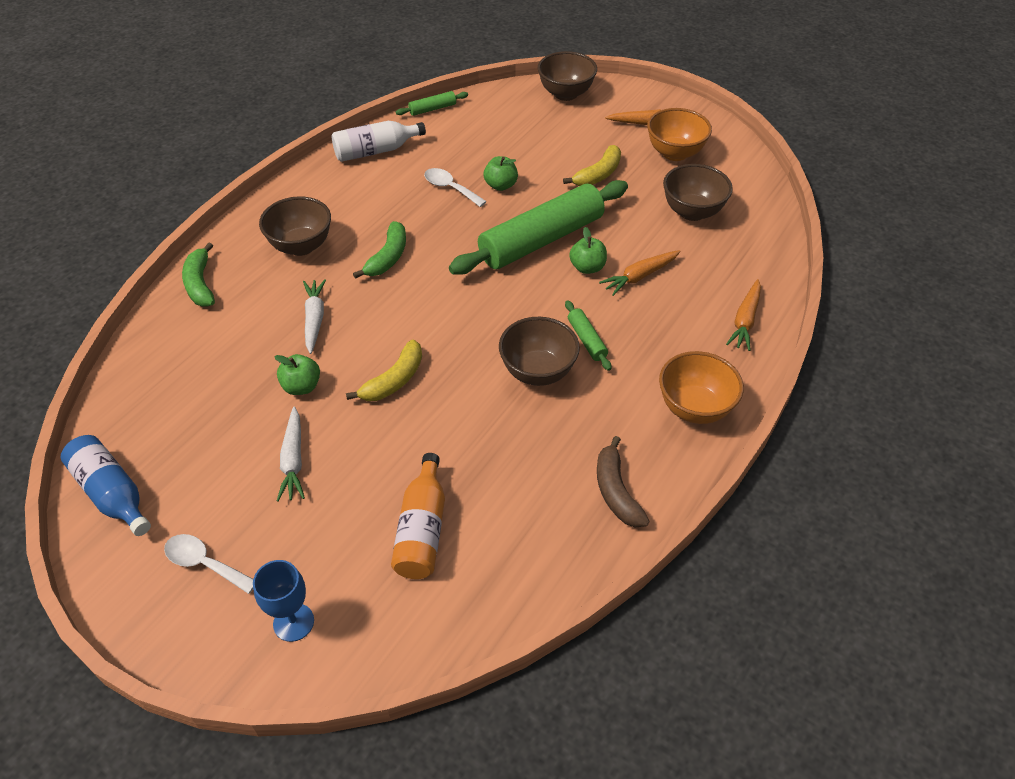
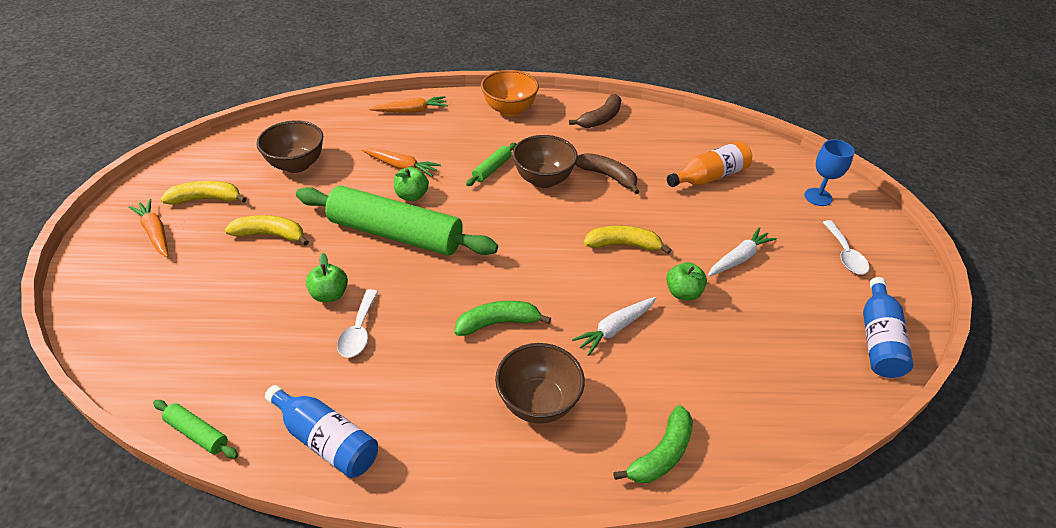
camera: 125 degrees left, 5 degrees down
white bottle [332,121,426,162] -> blue bottle [265,385,378,478]
brown bowl [538,51,597,101] -> none
orange bowl [647,108,712,161] -> yellow banana [160,181,247,205]
none -> brown banana [575,153,639,194]

